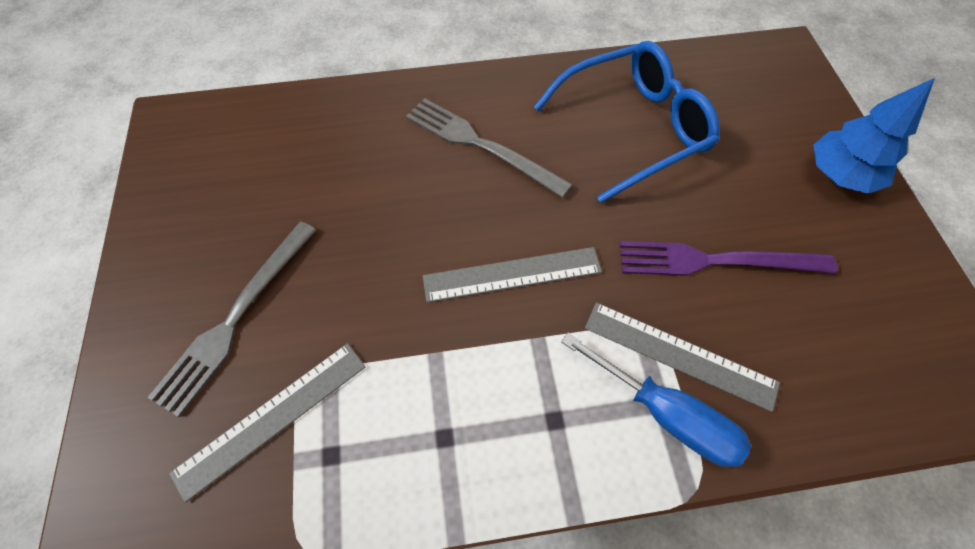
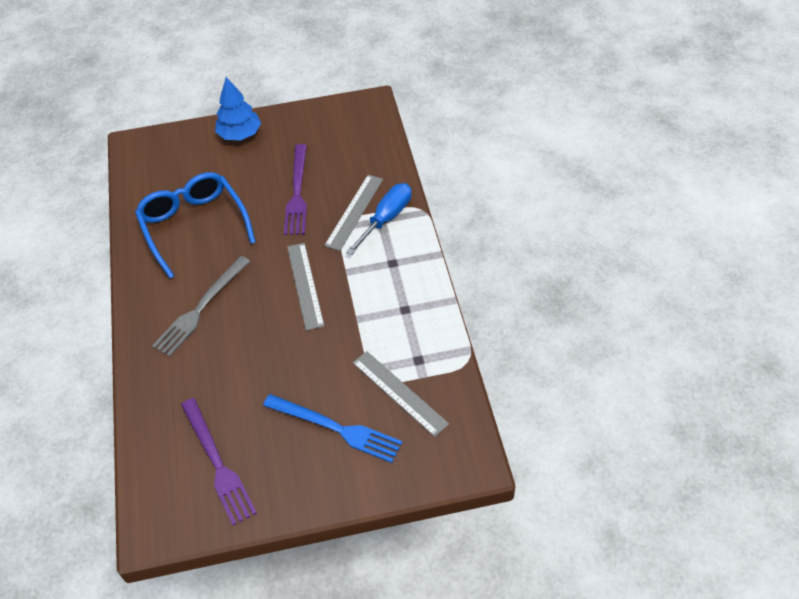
camera: 90 degrees left, 10 degrees down
grey fork [147,221,316,417] -> blue fork [263,394,402,463]
none -> purple fork [181,398,257,526]

